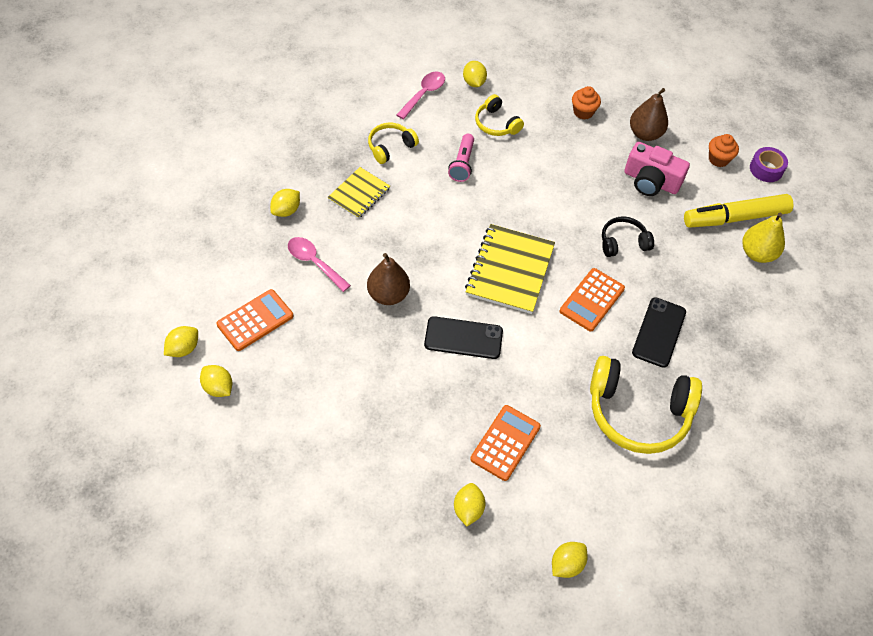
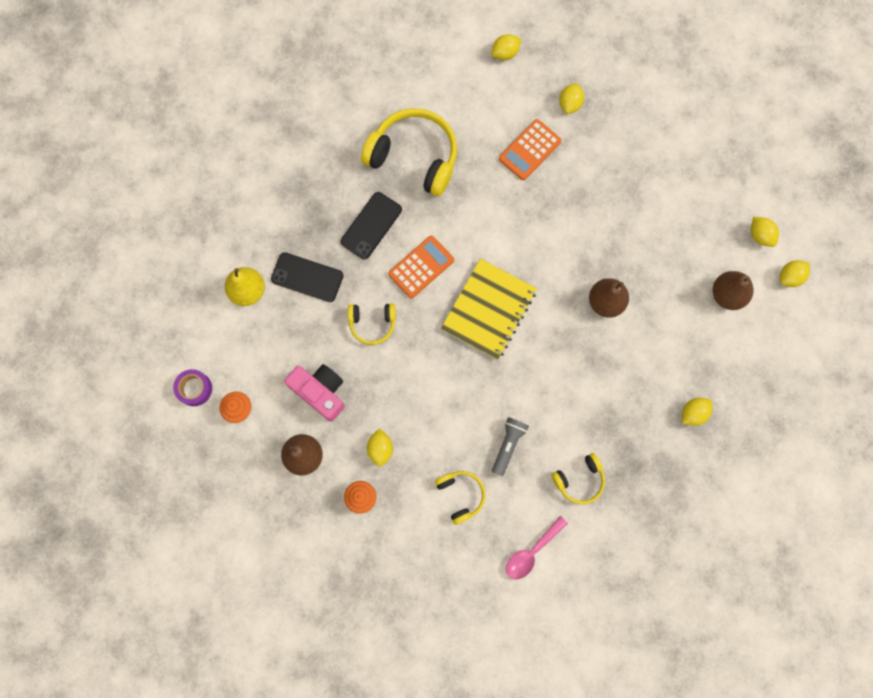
camera: 165 degrees left, 20 degrees up
orange calculator [216,289,294,351] -> brown pear [713,271,753,310]
pink spoon [288,237,351,292] -> none
yellow notebook [327,167,390,219] -> none
black phone [424,316,503,359] -> black phone moved to [271,252,344,302]
pink flashlight [448,134,474,182] -> grey flashlight [492,417,529,476]
yellow lemon [463,61,487,87] -> yellow lemon moved to [367,428,393,467]
black headphones [602,216,654,257] -> yellow headphones [348,304,396,345]
yellow marker [684,194,794,228] -> none

